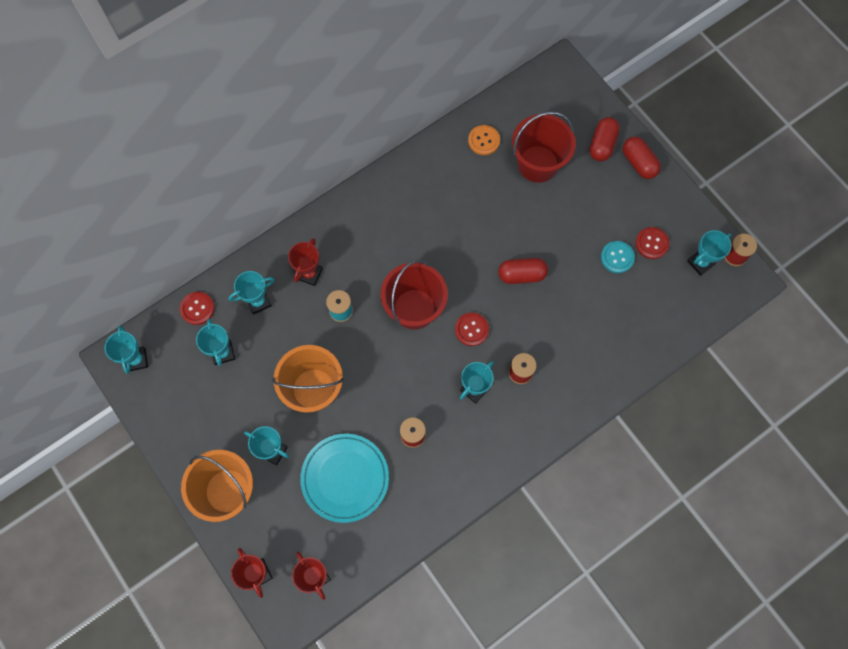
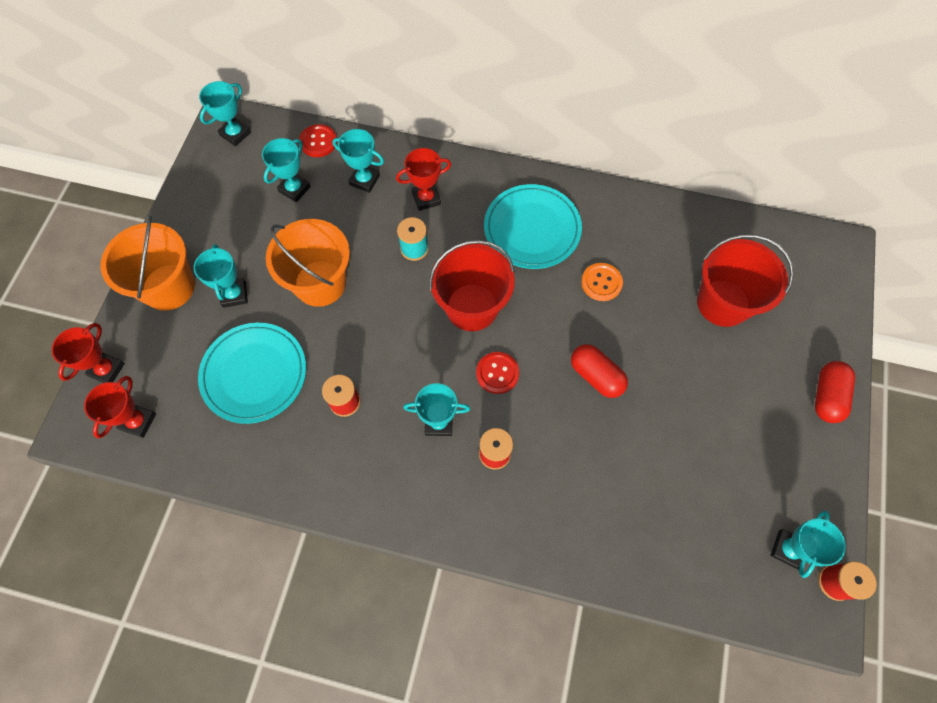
camera: 50 degrees right, 5 degrees down
orange button [468,125,500,155] -> orange button moved to [581,263,623,301]
red capsule [589,117,620,161] -> none
turquoise button [601,241,635,273] -> none
red button [635,227,669,259] -> none
turquoise trophy [687,230,732,276] -> turquoise trophy turned 75 degrees counterclockwise [770,511,846,578]
none -> turquoise plate [484,184,582,269]

